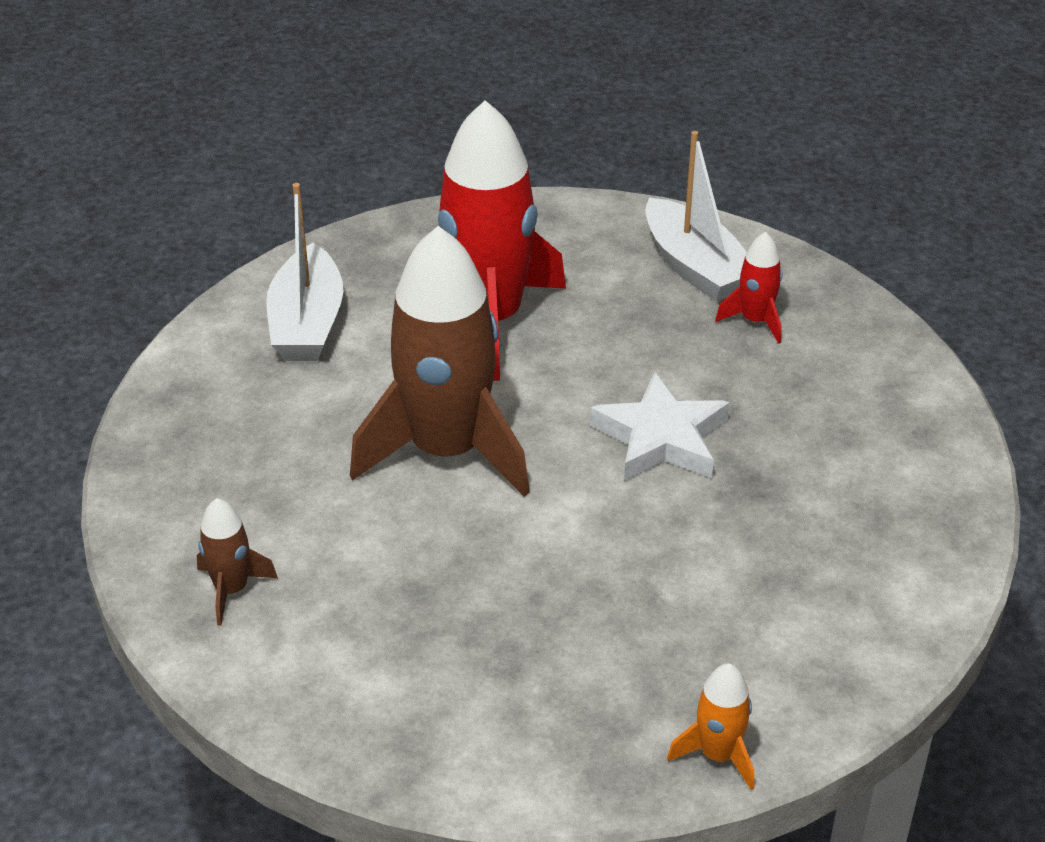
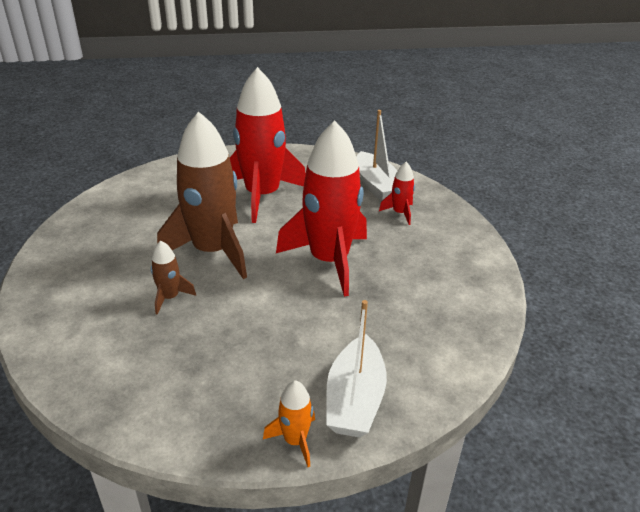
camera: 10 degrees right, 5 degrees down
brown rocket [197,498,278,626] -> brown rocket moved to [151,240,196,315]
white boat [266,183,343,361] -> white boat moved to [326,300,387,438]
white star [590,372,730,481] -> red rocket [276,121,367,297]

